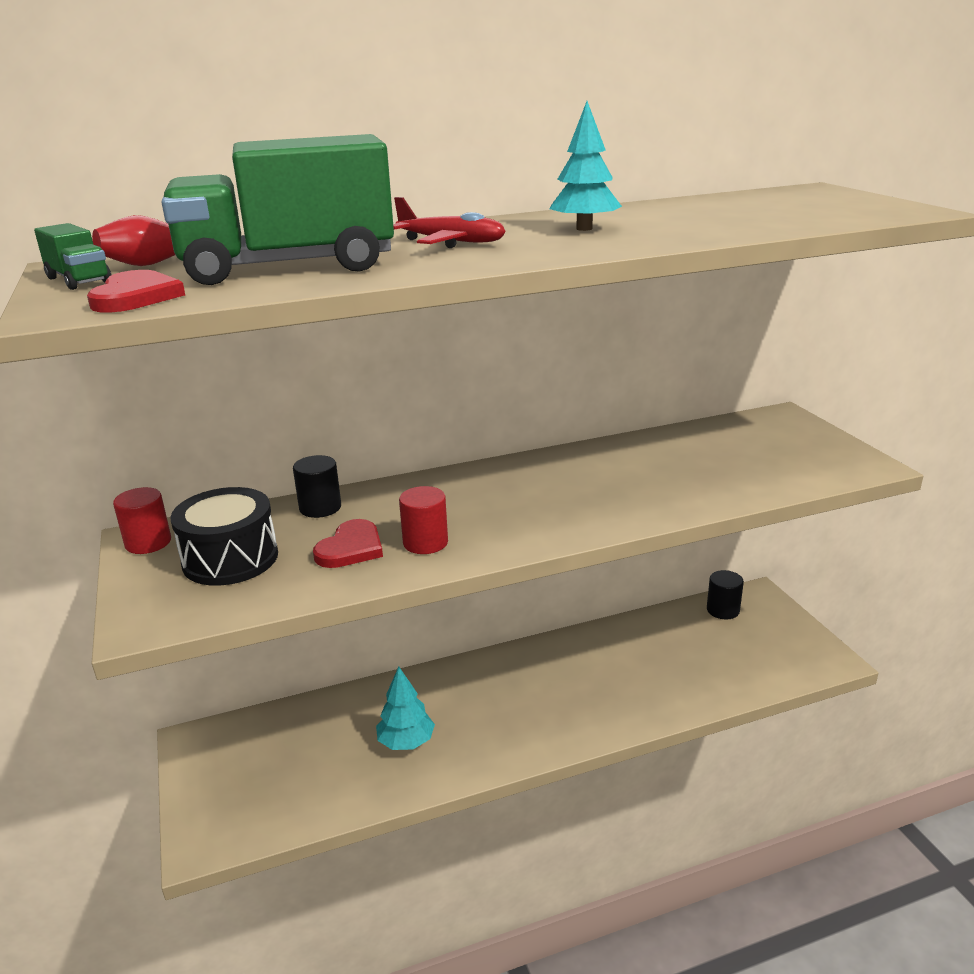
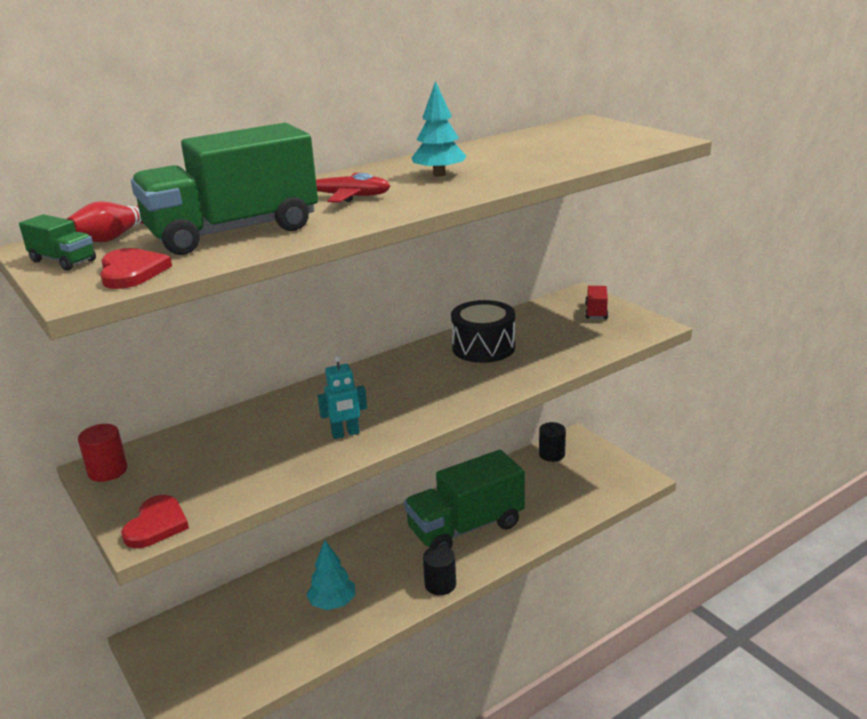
camera: 15 degrees left, 0 degrees up
black drum [171,487,278,586] -> black drum moved to [451,300,515,363]
black cylinder [293,455,341,518] -> black cylinder moved to [423,546,456,595]
red heart [313,519,383,568] -> red heart moved to [121,495,189,548]
red cylinder [399,486,448,554] -> turquoise robot [318,356,367,439]
none -> green truck [404,450,525,549]
none -> red truck [585,286,608,319]

